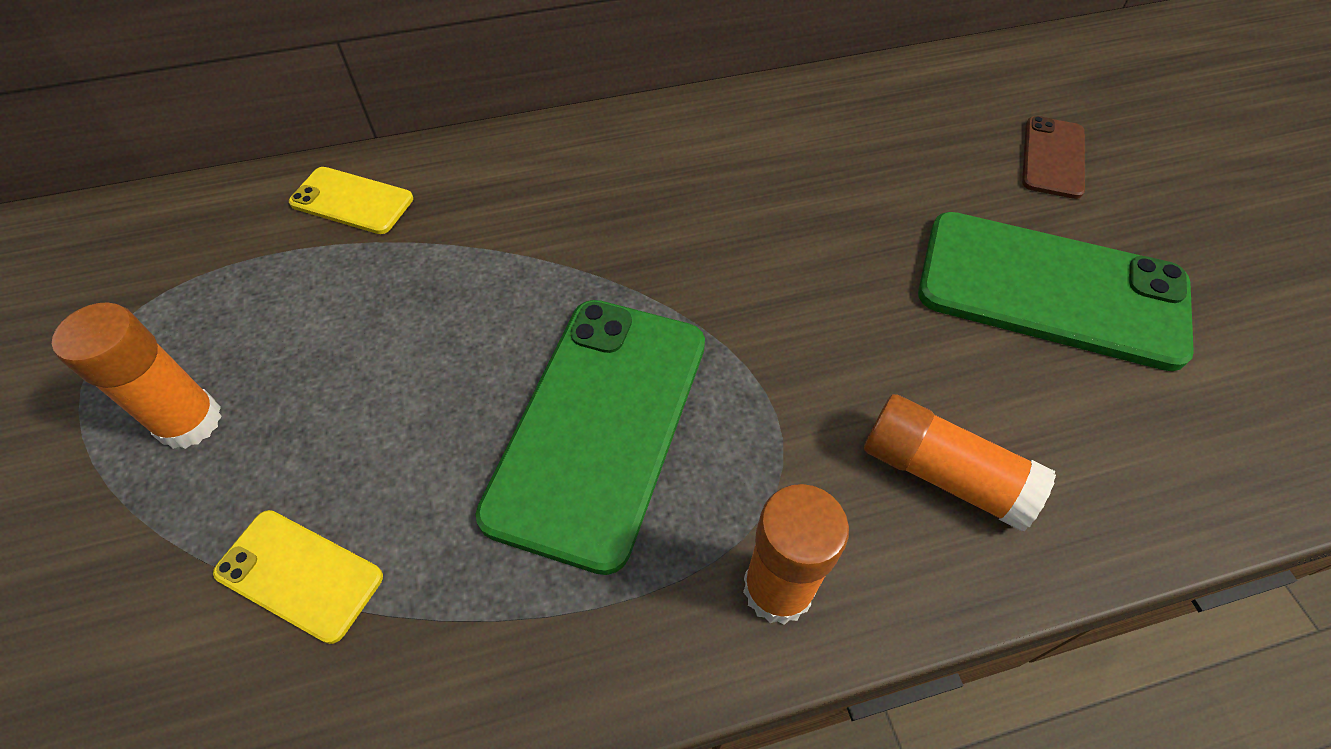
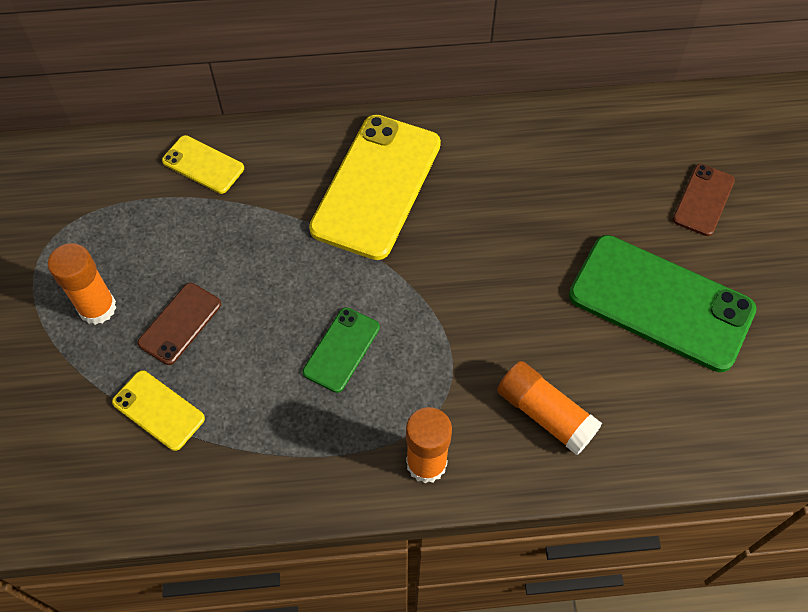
camera: 10 degrees right, 5 degrees up
green phone [475,300,705,575] -> green phone [303,307,380,393], size x0.49
none -> brown phone [137,283,221,365]
none -> yellow phone [309,115,441,260]

